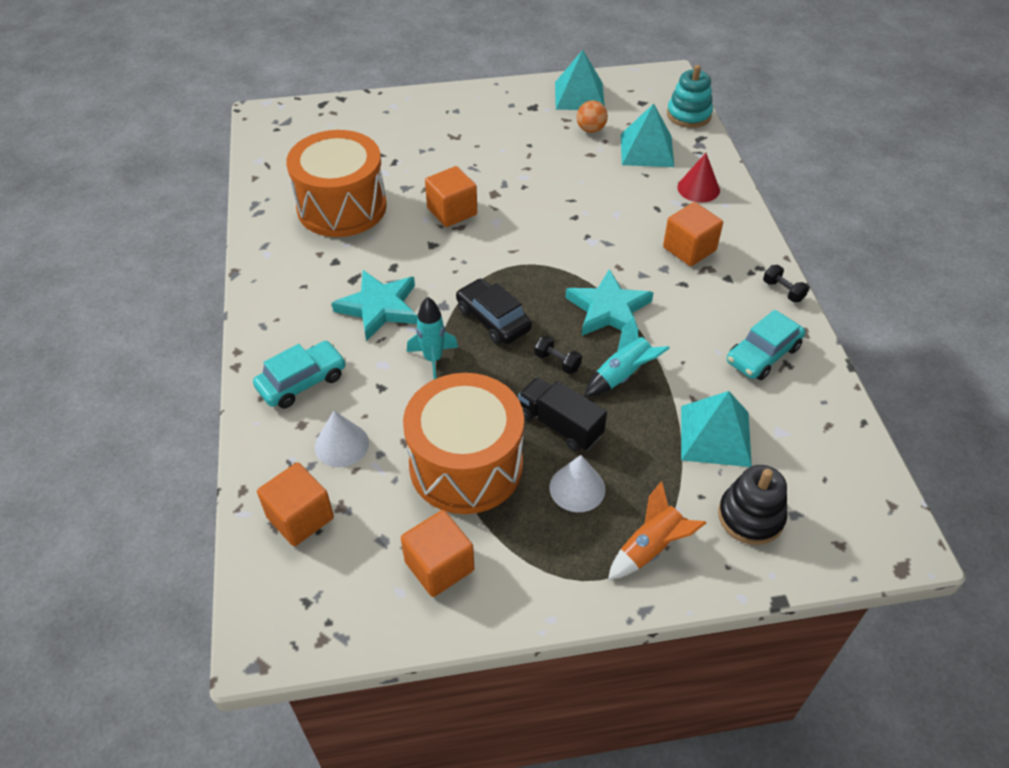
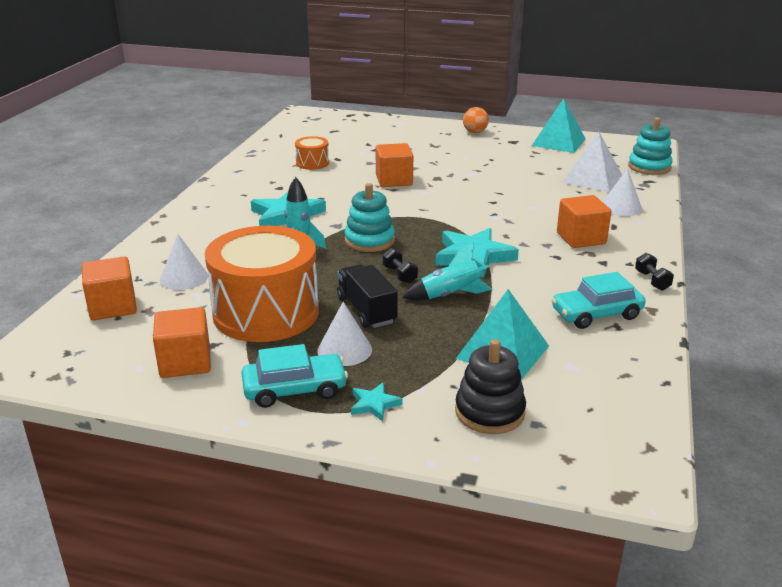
camera: 25 degrees right, 20 degrees down
turquoise car [253,341,346,409] -> turquoise car moved to [241,344,348,408]
orange drum [286,130,387,237] -> orange drum [295,136,329,170], size x0.44
black car [456,279,532,345] -> turquoise stacking toy [344,183,395,252]
orange ball [577,100,608,133] -> orange ball moved to [463,107,489,133]
orange rocket [608,481,706,580] -> turquoise star [351,383,402,422]
turquoise pyramid [621,104,674,167] -> white pyramid [562,131,622,192]
red cone [677,153,720,203] -> white cone [603,168,642,216]

